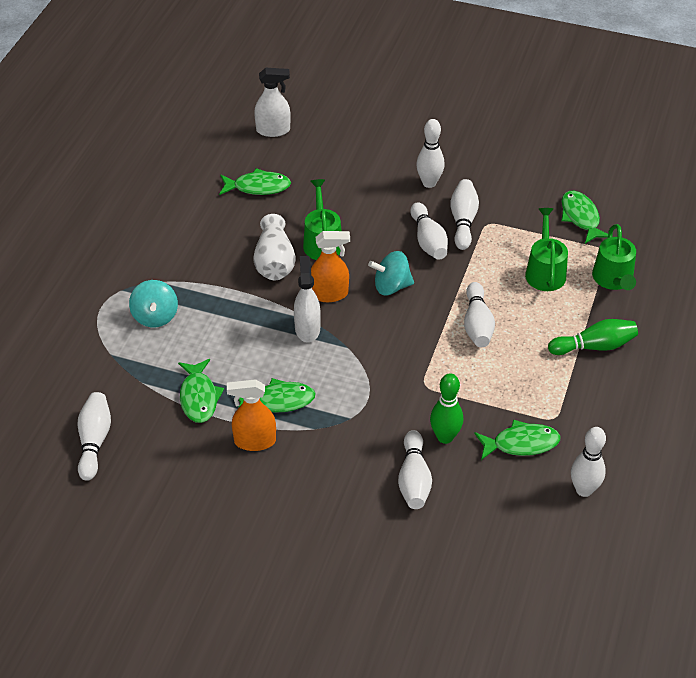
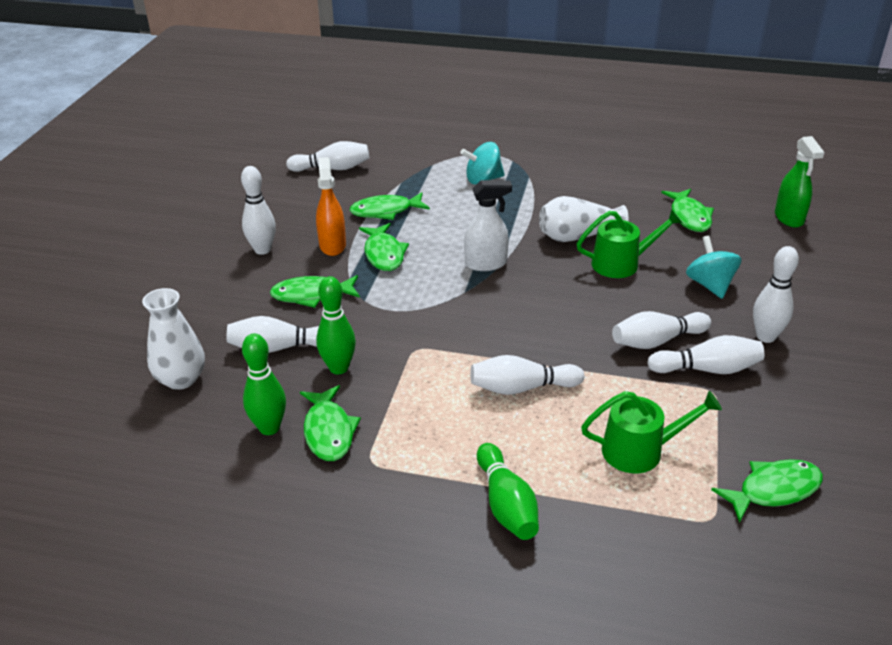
camera: 85 degrees right, 10 degrees down
white spray bottle [254,68,291,137] -> green spray bottle [775,136,824,227]
orange spray bottle [311,231,350,302] -> none
turquoise spinning top [368,251,414,295] -> turquoise spinning top moved to [686,236,742,299]
white bowling pin [571,427,606,497] -> white bowling pin moved to [241,166,276,255]
green watering can [592,224,636,290] -> none
none -> white vase [142,288,205,390]
none -> green bowling pin [242,334,286,435]
none -> green fish [270,275,360,308]

